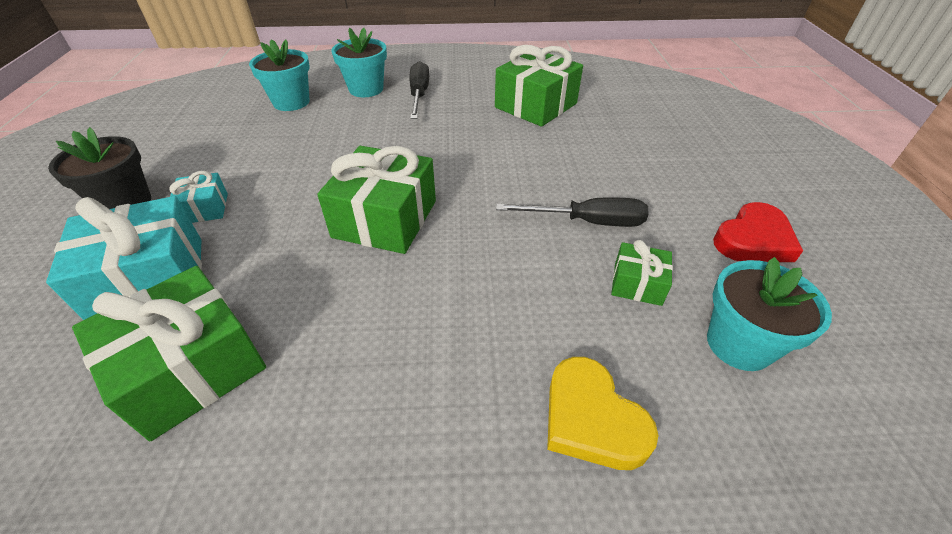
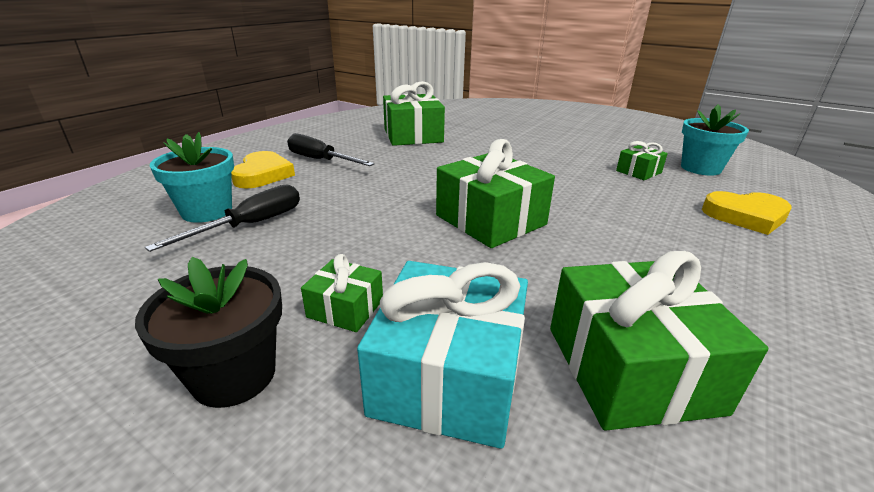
camera: 55 degrees left, 15 degrees down
turquoise gift [169,171,228,223] -> green gift [301,254,383,332]
turquoise flower pot [331,28,387,97] -> yellow heart [231,151,295,188]
black screwdriver [496,197,648,227] -> black screwdriver moved to [145,184,300,252]
red heart [713,202,803,262] -> none

